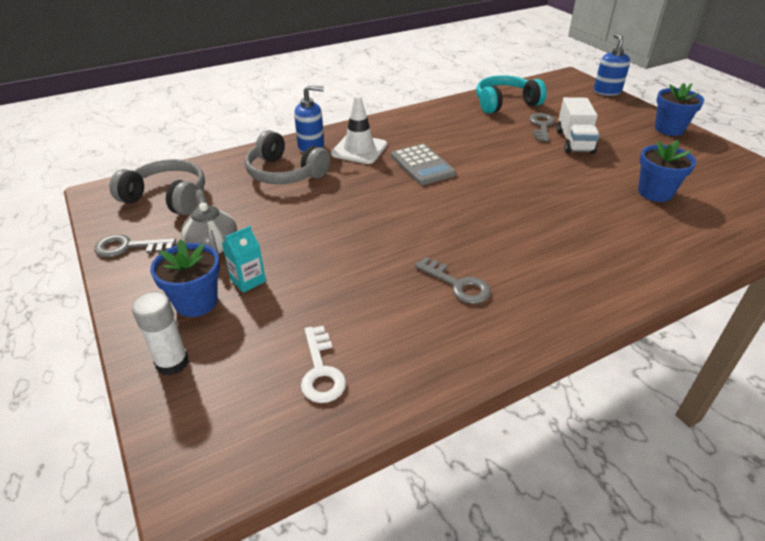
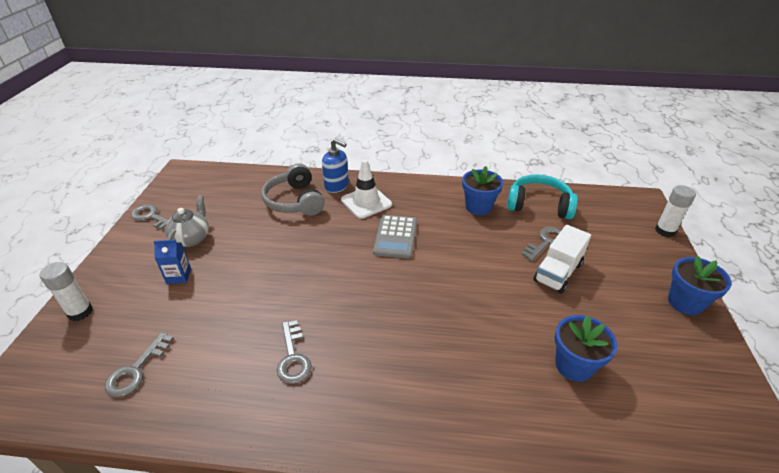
camera: 35 degrees right, 0 degrees up
grey headphones [110,159,205,215] -> none
blue flower pot [150,239,220,317] -> blue flower pot moved to [462,166,503,215]
turquoise carton [222,226,266,293] -> blue carton [153,240,191,284]
white key [301,326,346,403] -> grey key [105,332,174,397]
blue soap dispenser [594,34,630,96] -> white glue stick [655,185,696,237]

